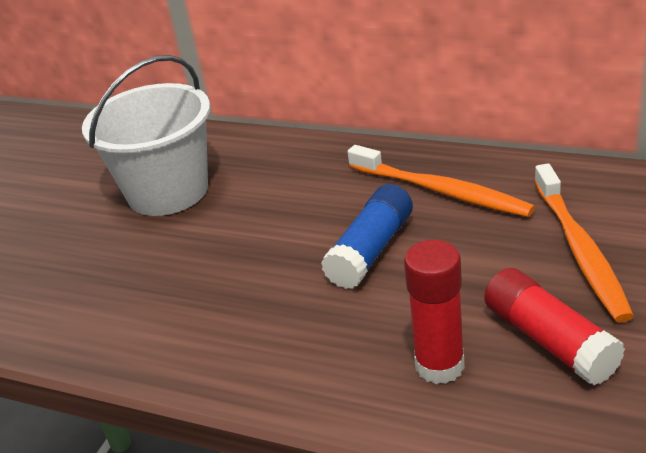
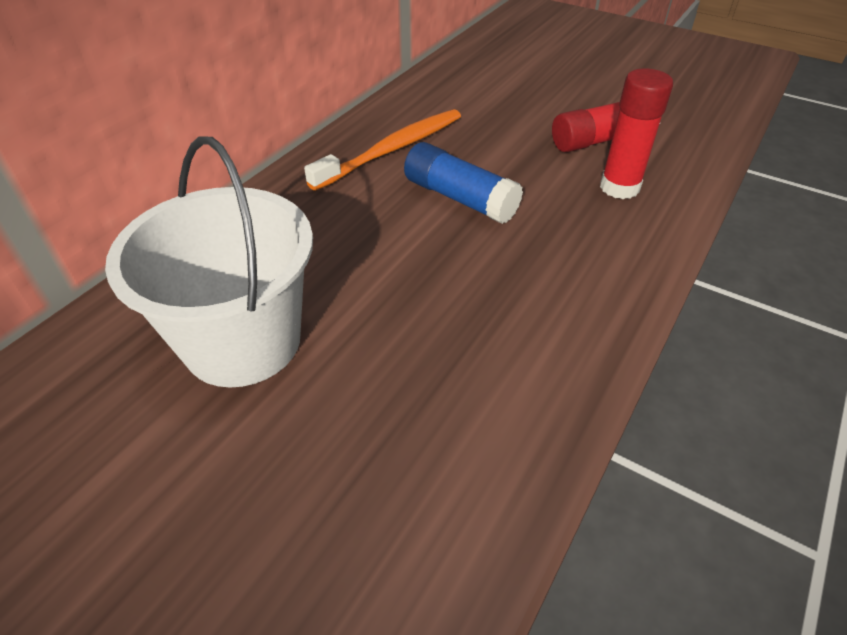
camera: 85 degrees left, 10 degrees up
orange toothbrush [535,163,634,322] -> none

